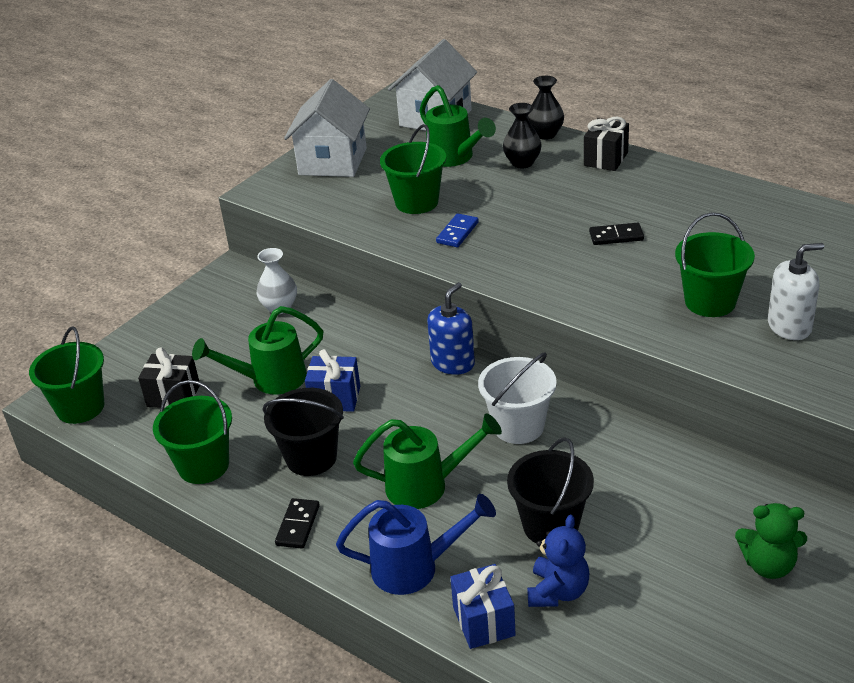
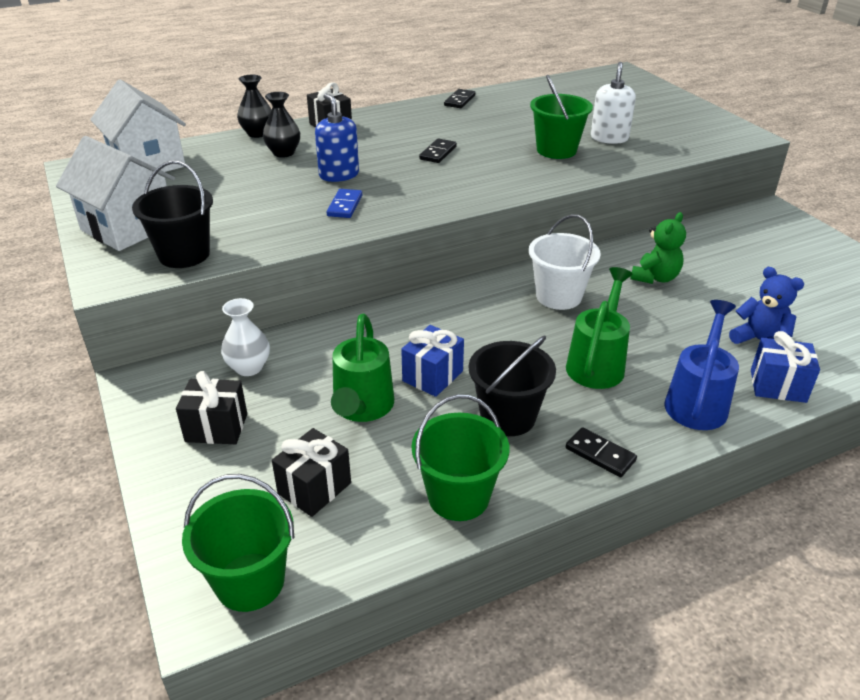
camera: 65 degrees left, 0 degrees up
green bucket [380,124,446,214] -> none
green watering can [420,85,496,167] -> none
blue soap dispenser [427,282,475,375] -> blue soap dispenser moved to [315,93,359,182]
blue domino [436,213,479,247] -> blue domino turned 45 degrees clockwise [327,189,362,218]
black bucket [507,437,594,544] -> black bucket moved to [132,160,213,268]
green teddy bear [735,503,807,579] -> green teddy bear moved to [630,212,686,284]
none -> black gift [176,371,247,444]
none -> black domino [444,89,475,108]

